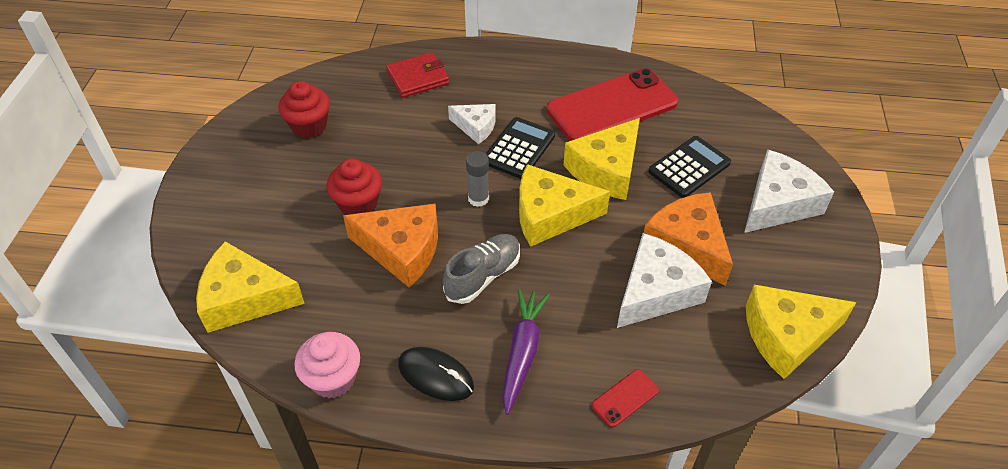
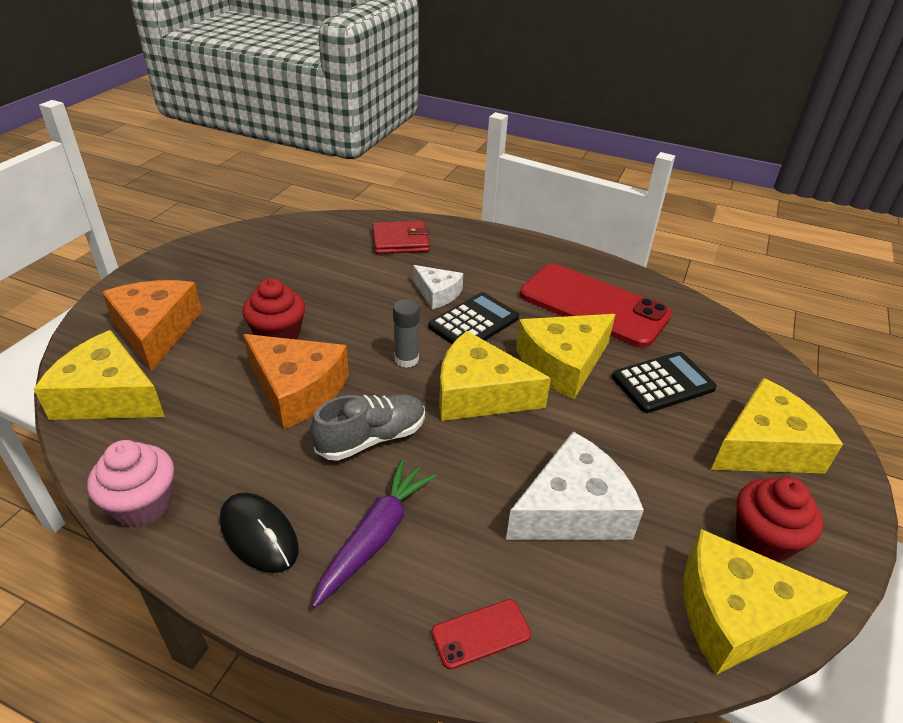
camera: 15 degrees right, 10 degrees down
red cupcake [278,81,330,138] -> red cupcake moved to [736,477,823,563]
red phone [546,68,678,141] -> red phone turned 45 degrees clockwise [520,264,672,348]
orange cheese [644,192,733,286] -> orange cheese moved to [102,280,202,371]
white cheese [744,149,834,233] -> yellow cheese [711,378,843,473]

